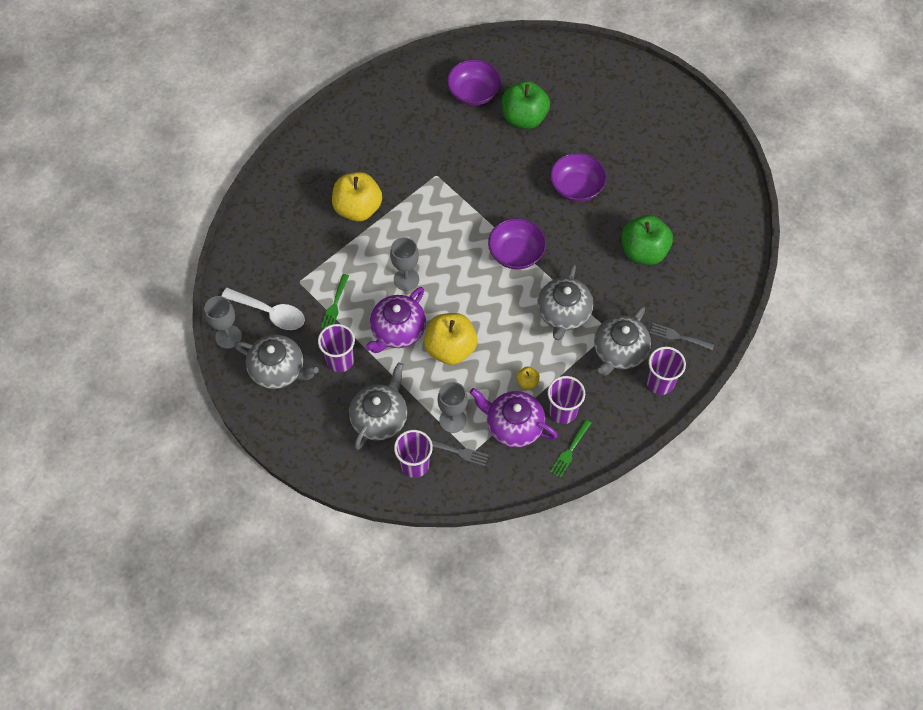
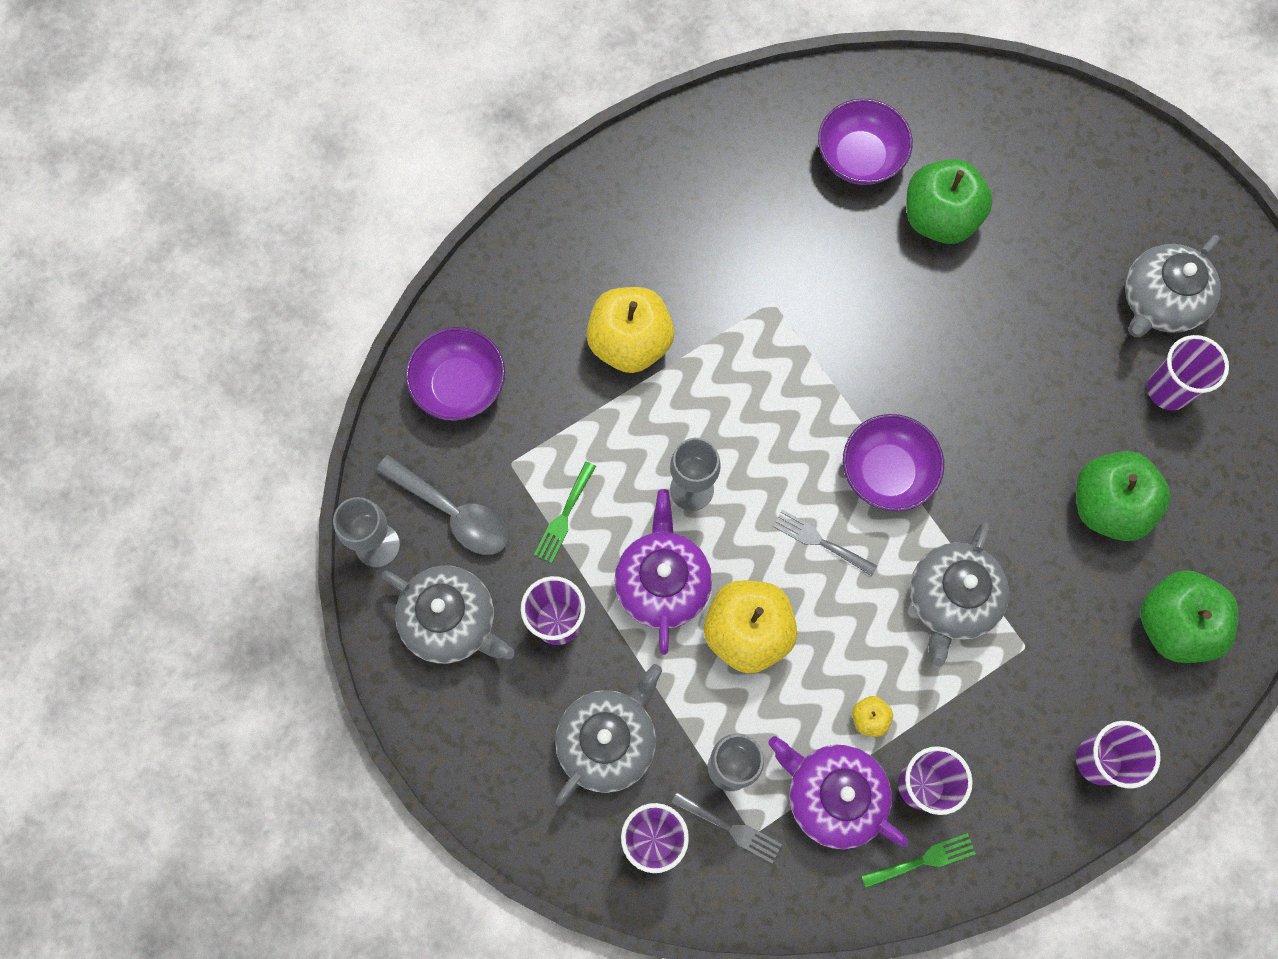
camera: 10 degrees right, 10 degrees up
white spoon [221,288,305,330] -> grey spoon [376,455,509,555]
purple teapot [365,287,426,353] -> purple teapot turned 135 degrees clockwise [614,489,712,655]
purple bowl [550,153,607,202] -> purple bowl moved to [405,327,505,421]
green fork [550,419,591,478] -> green fork turned 150 degrees counterclockwise [861,833,976,888]
grey teapot [594,307,651,376] -> grey teapot moved to [1125,235,1221,337]
grey fork [650,323,714,350] -> grey fork moved to [773,510,877,576]
none -> green apple [1140,570,1239,663]
none -> purple cup [1147,335,1229,410]

